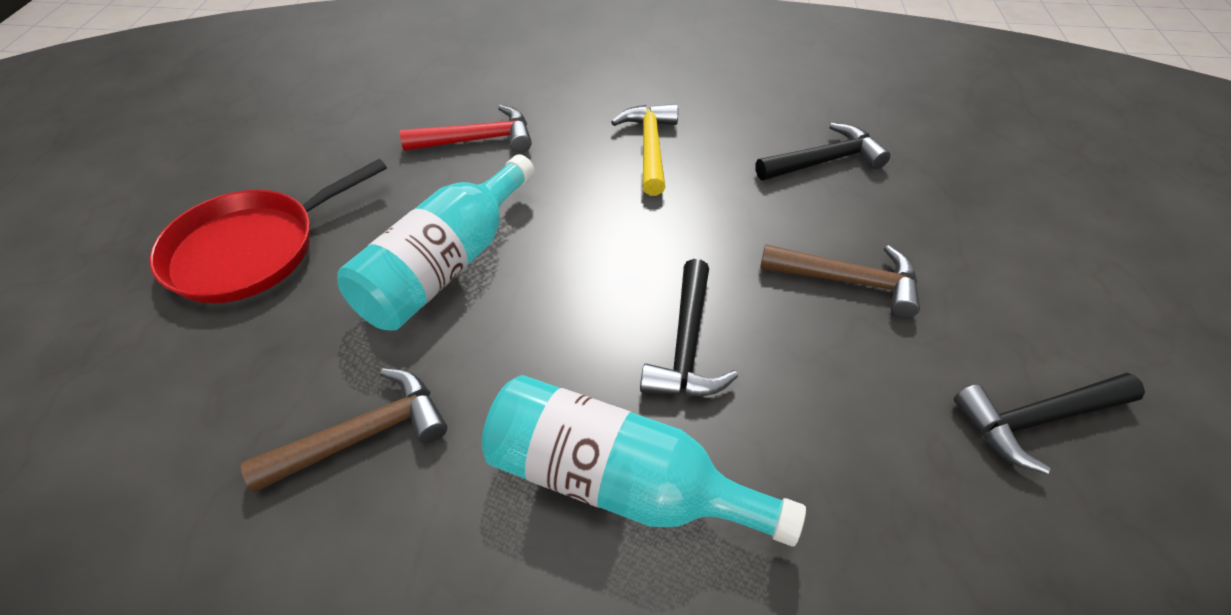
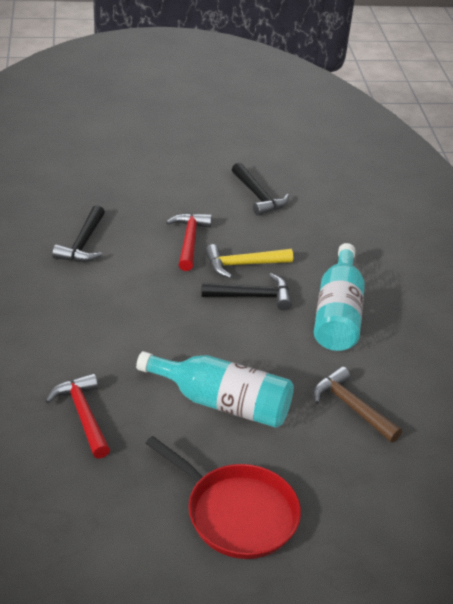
camera: 105 degrees left, 10 degrees down
yellow hammer [611,104,678,196] -> yellow hammer moved to [205,244,293,279]
black hammer [755,123,891,180] -> black hammer turned 135 degrees counterclockwise [52,205,105,262]
brown hammer [760,244,920,318] -> red hammer [166,213,212,271]

